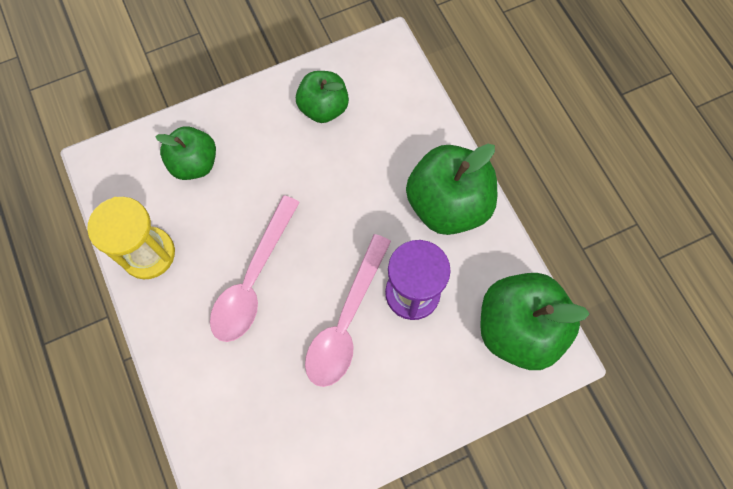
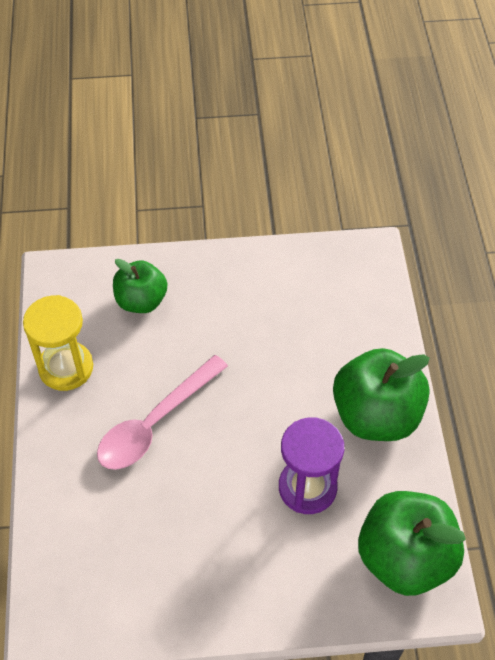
camera: 20 degrees right, 15 degrees down
green apple [296,71,349,123] -> none
pink spoon [305,234,391,387] -> none

